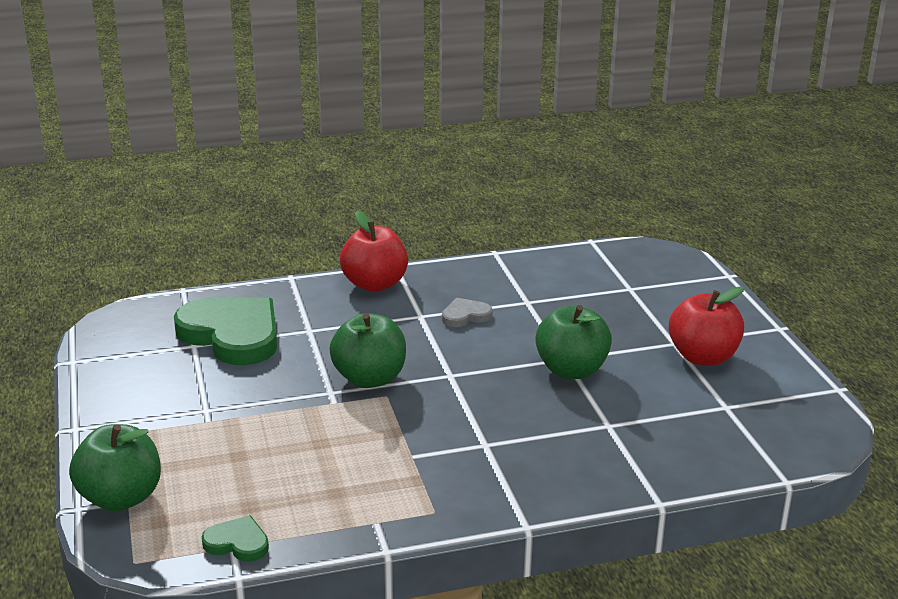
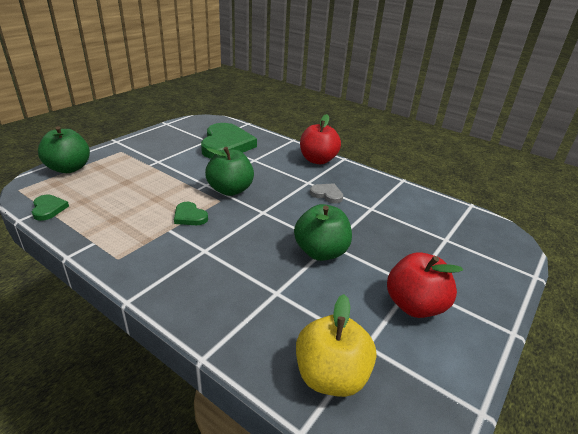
camera: 50 degrees right, 5 degrees up
none -> green heart [174,202,208,225]
none -> yellow apple [296,294,377,397]

